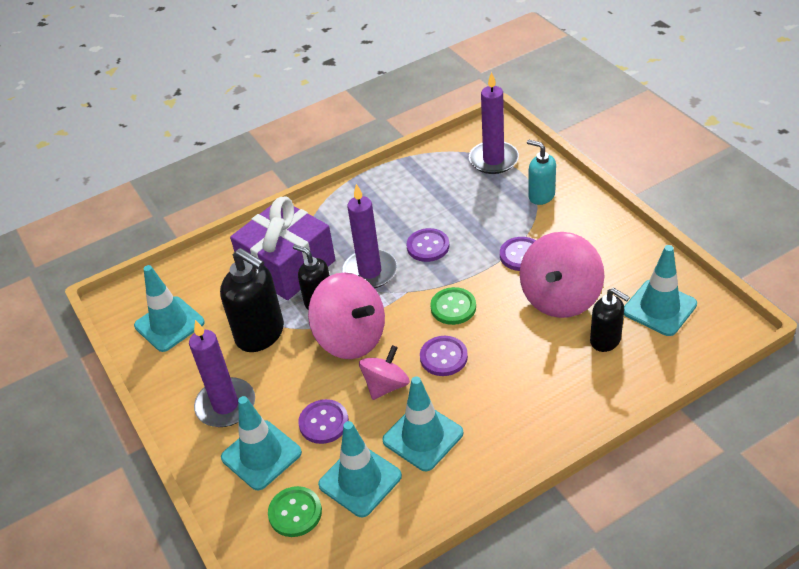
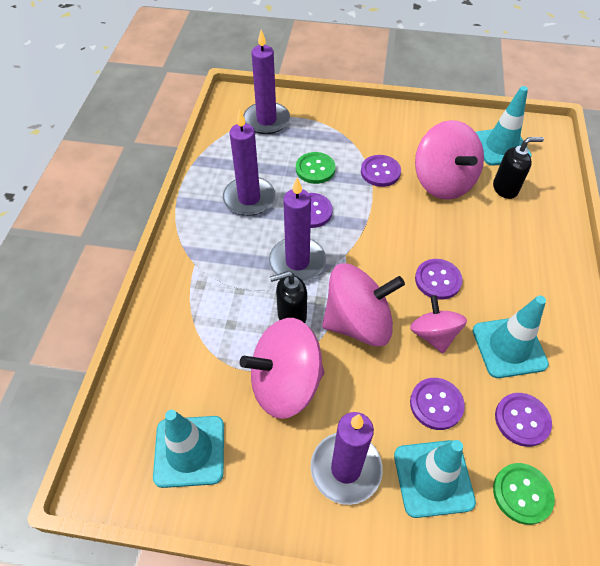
camera: 55 degrees left, 10 degrees up
black soap dispenser [220,248,284,352] -> pink spinning top [240,318,325,419]
purple gift [230,196,336,300] -> none
turquoise traffic cone [318,421,402,517] -> purple button [495,393,552,447]
green button [430,287,476,325] -> green button moved to [296,152,335,184]
turquoise soap dispenser [527,140,556,205] -> none
none -> purple candle [223,109,275,216]

